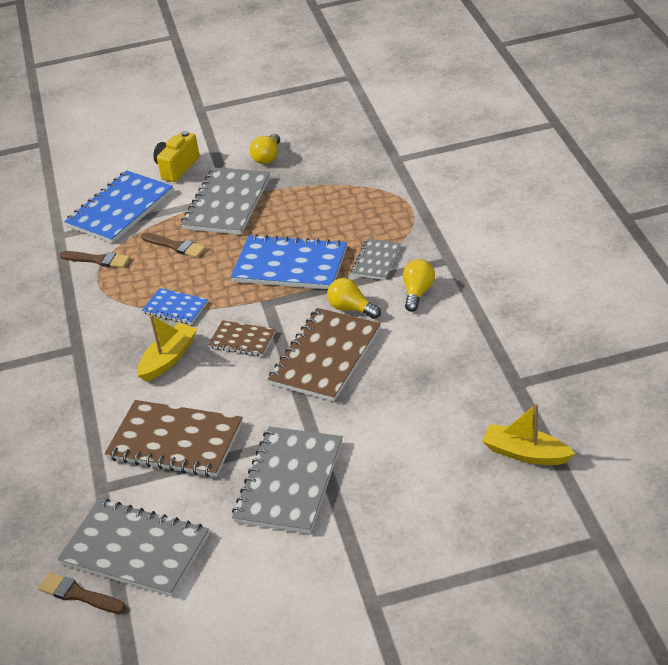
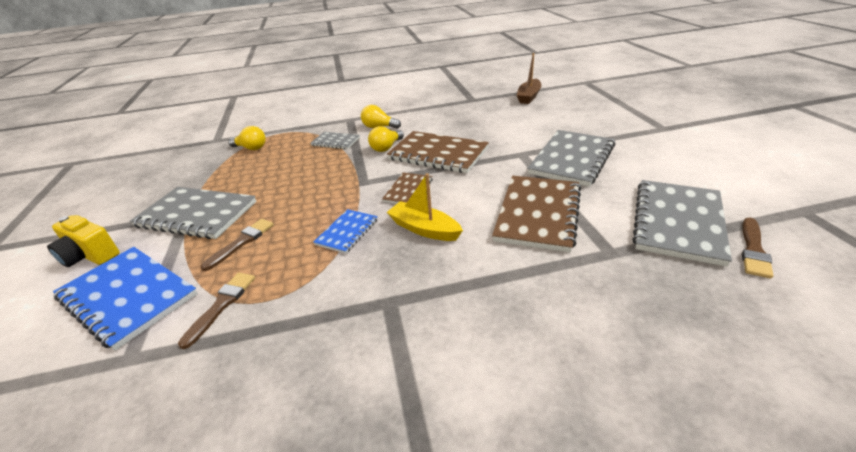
camera: 90 degrees left, 5 degrees down
blue notebook [231,234,347,289] -> none
grey notebook [232,426,343,534] -> grey notebook turned 75 degrees counterclockwise [527,130,615,187]
yellow light bulb [250,134,280,164] -> yellow light bulb moved to [228,126,266,150]
yellow boat [482,403,575,465] -> brown boat [517,53,541,104]

